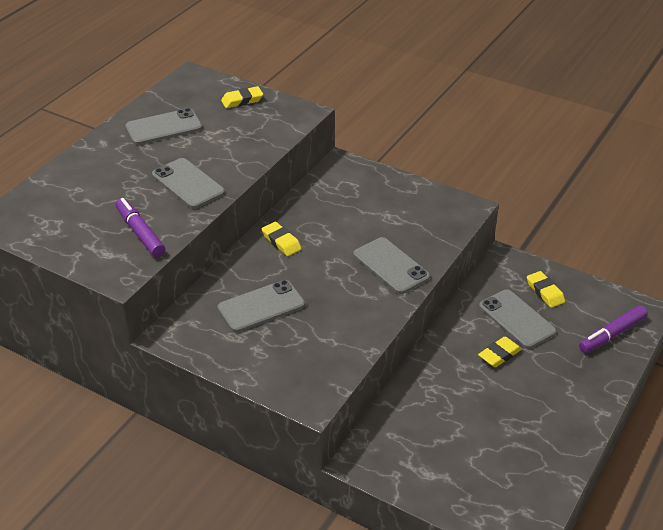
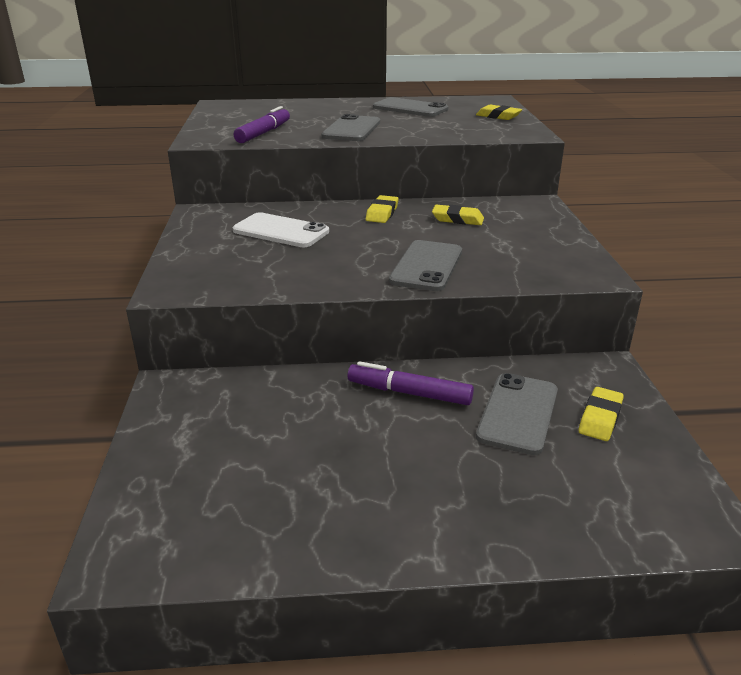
camera: 55 degrees right, 10 degrees down
grey phone [218,280,305,332] -> white phone [233,212,329,247]
yellow eraser [478,337,522,367] -> yellow eraser moved to [432,205,484,225]
purple marker [579,305,648,353] -> purple marker moved to [347,361,474,405]

